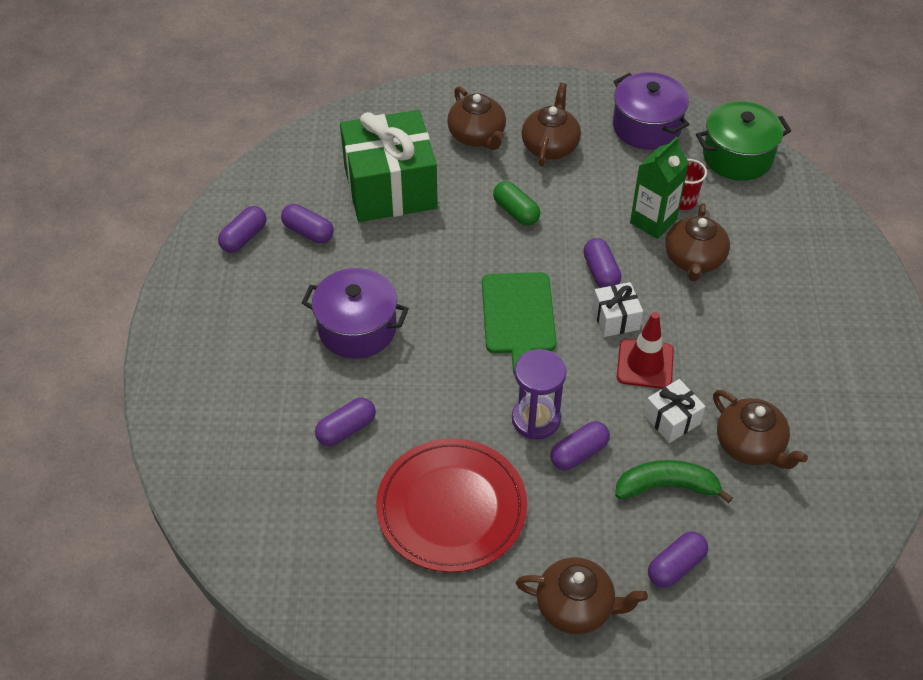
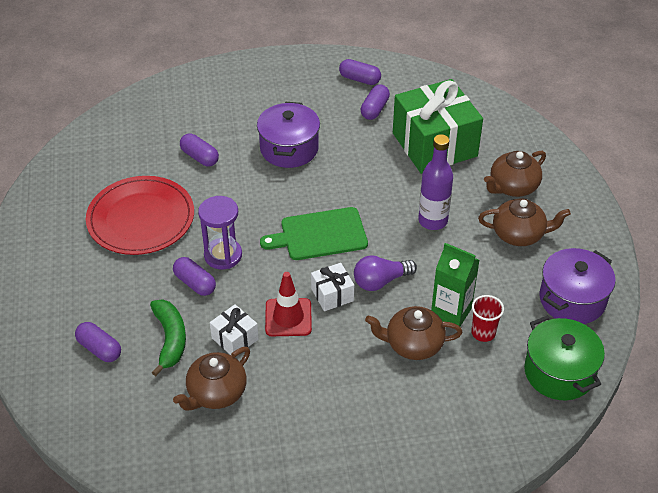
camera: 80 degrees right, 5 degrees down
green capsule [493,181,540,226] -> purple bottle [418,134,453,230]
brown teapot [516,557,648,634] -> none
purple capsule [583,238,621,288] -> purple light bulb [354,255,417,291]

